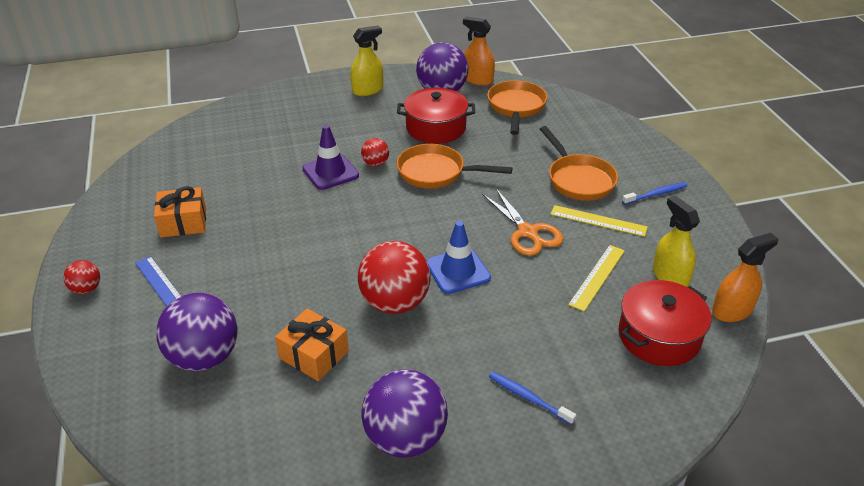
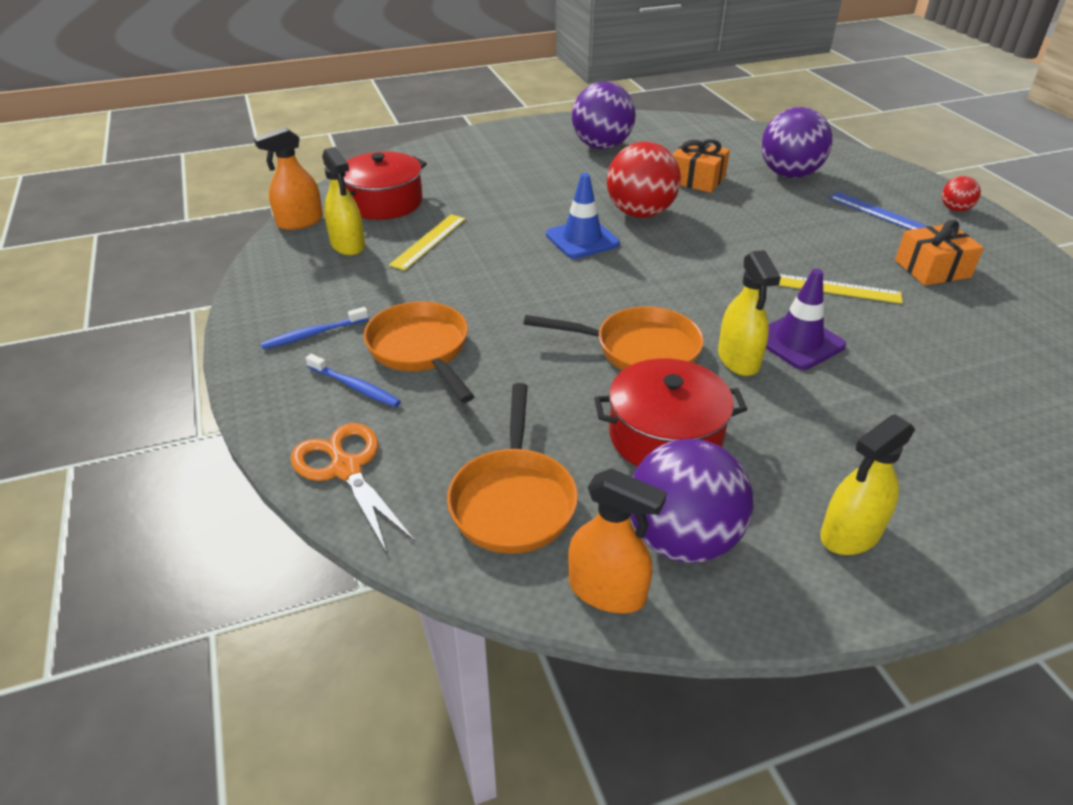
camera: 175 degrees right, 0 degrees up
red ball [361,138,389,166] -> yellow spray bottle [718,250,781,376]
orange scissors [482,189,563,256] -> orange scissors moved to [291,423,415,553]
blue toothbrush [489,372,576,425] -> blue toothbrush moved to [306,354,401,407]
yellow ruler [550,205,648,237] -> yellow ruler moved to [778,274,902,304]

